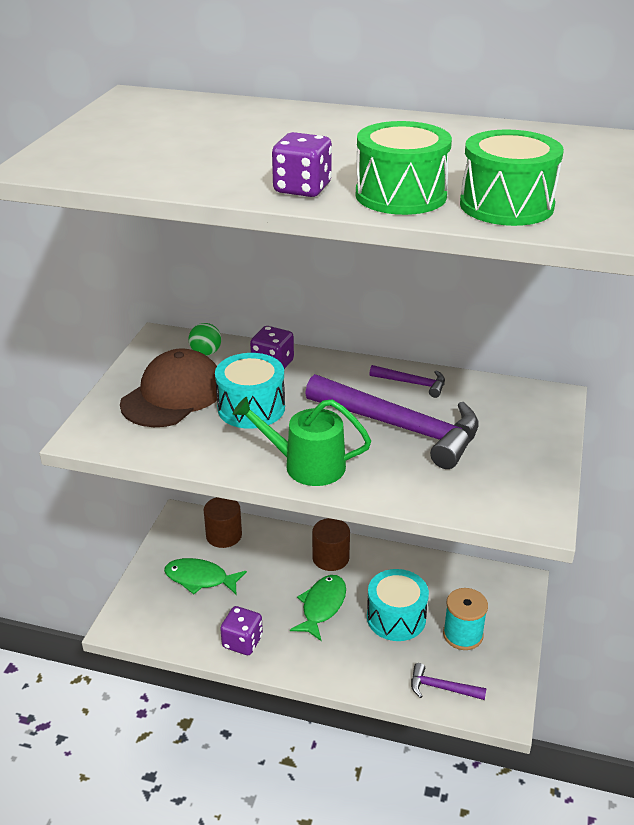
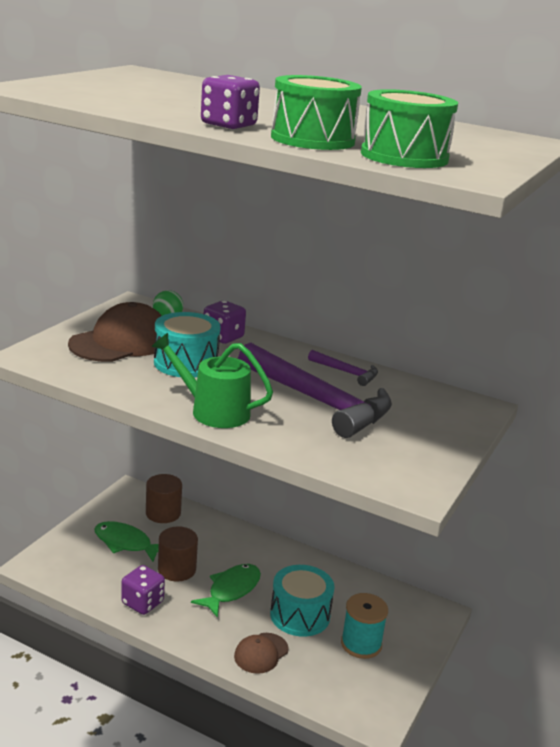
camera: 10 degrees right, 10 degrees down
brown cylinder [312,518,350,571] -> brown cylinder moved to [158,526,198,581]
purple hammer [411,663,487,700] -> none
none -> brown cap [234,633,289,674]

